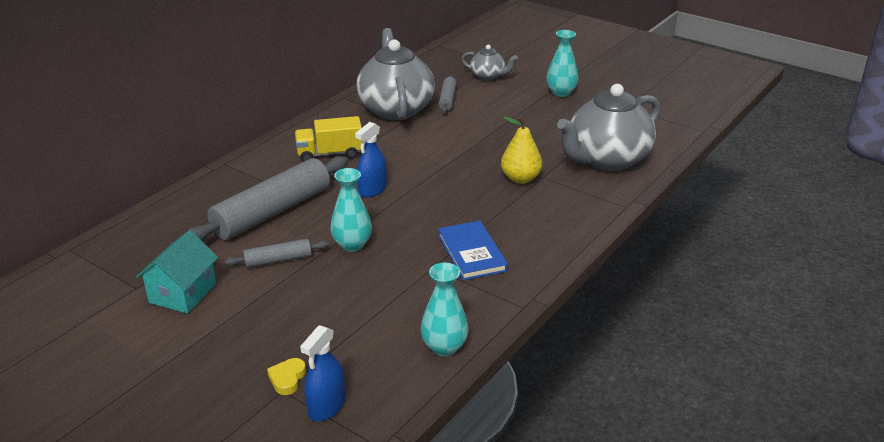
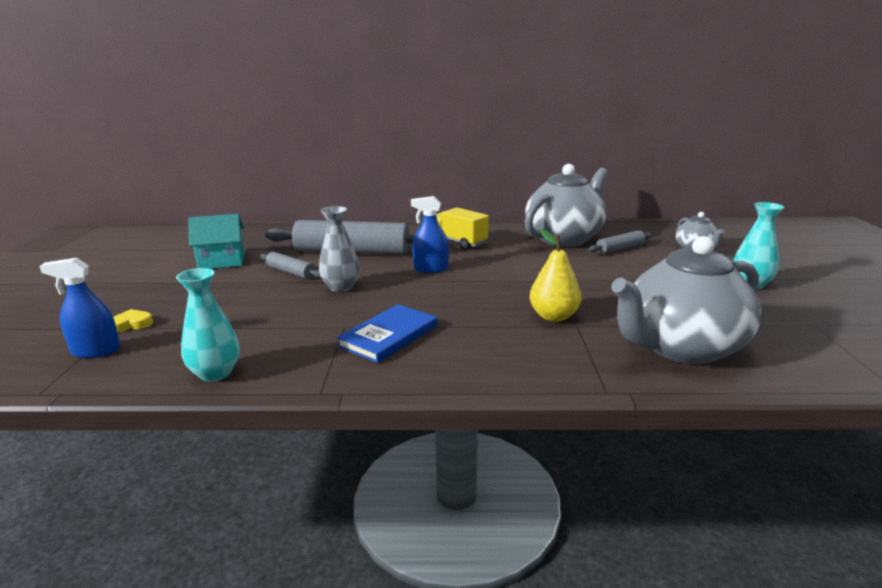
camera: 55 degrees right, 10 degrees down
turquoise vase [330,168,372,252] -> grey vase [319,206,360,292]
grey teapot [557,84,660,171] -> grey teapot turned 45 degrees counterclockwise [611,236,761,364]

